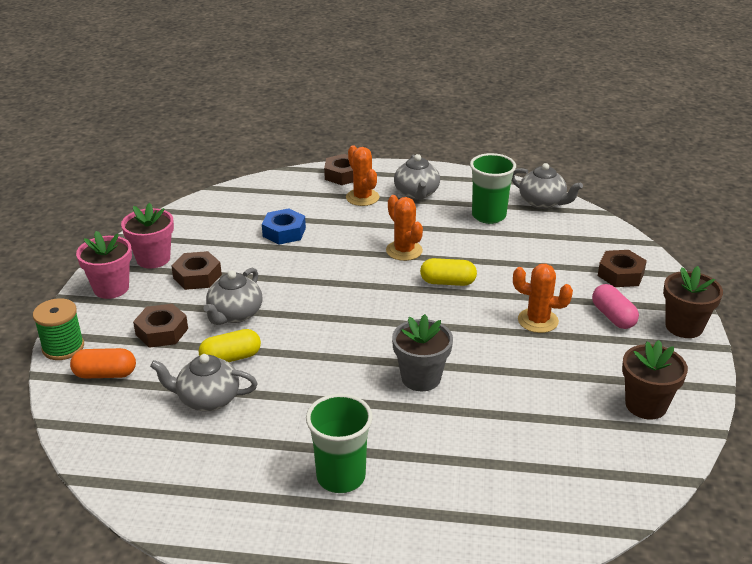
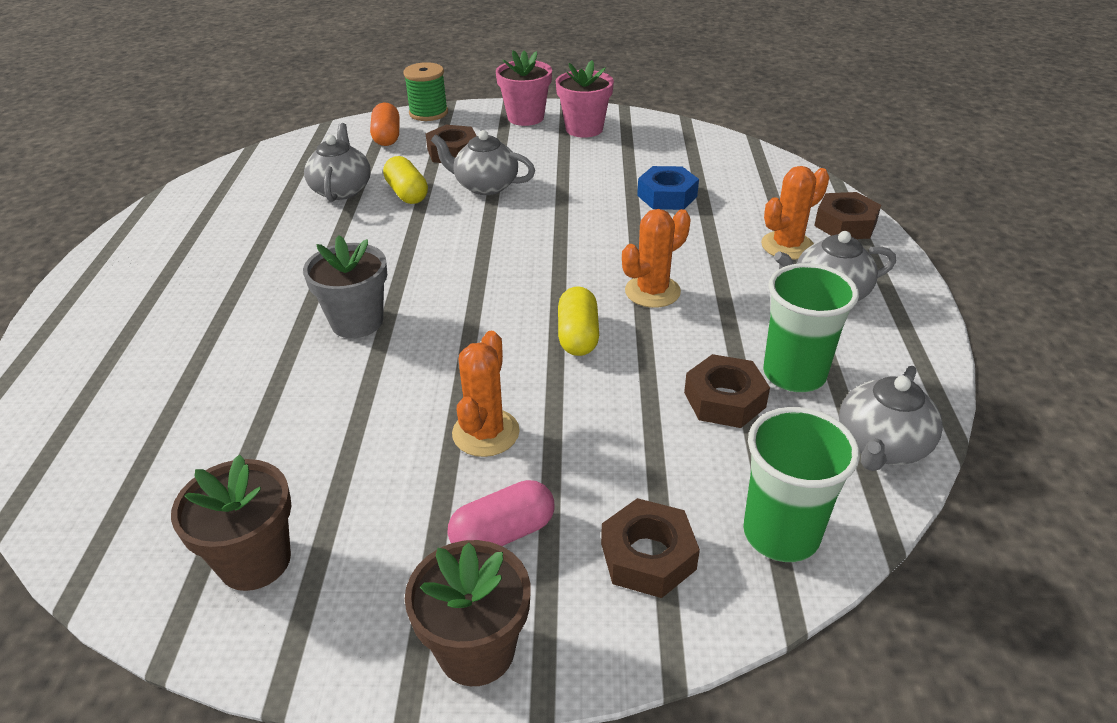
camera: 85 degrees right, 5 degrees up
brown nut [171,251,222,290] -> brown nut moved to [684,354,770,428]
green cup [306,394,373,493] -> green cup moved to [743,407,860,562]

